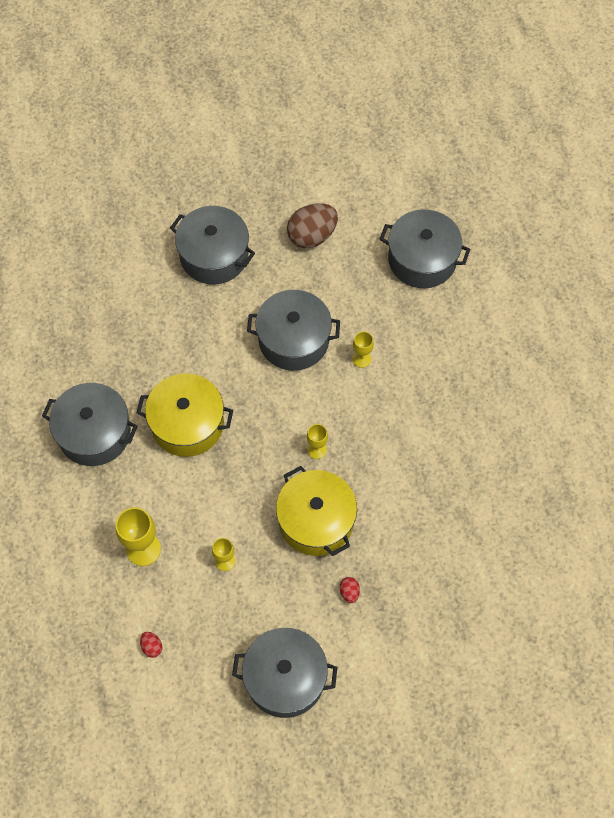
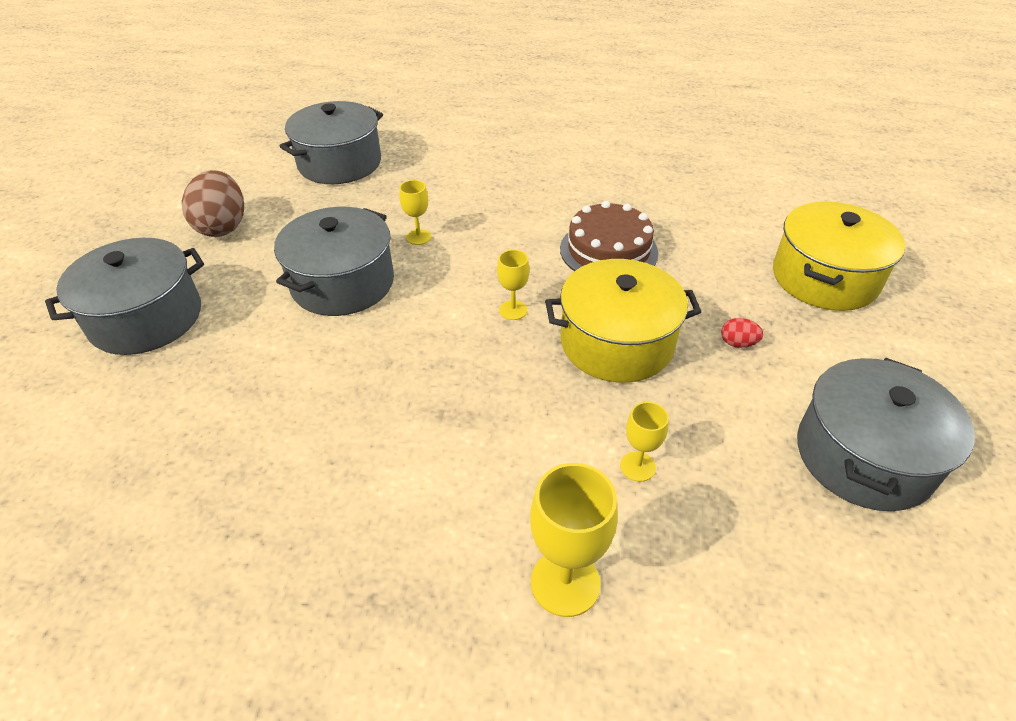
camera: 65 degrees left, 20 degrees down
grey pot [42,383,138,466] -> none
yellow pot [137,374,233,457] -> yellow pot moved to [773,202,905,311]
red egg [140,632,162,658] -> none
none -> brown cake [560,201,658,271]

